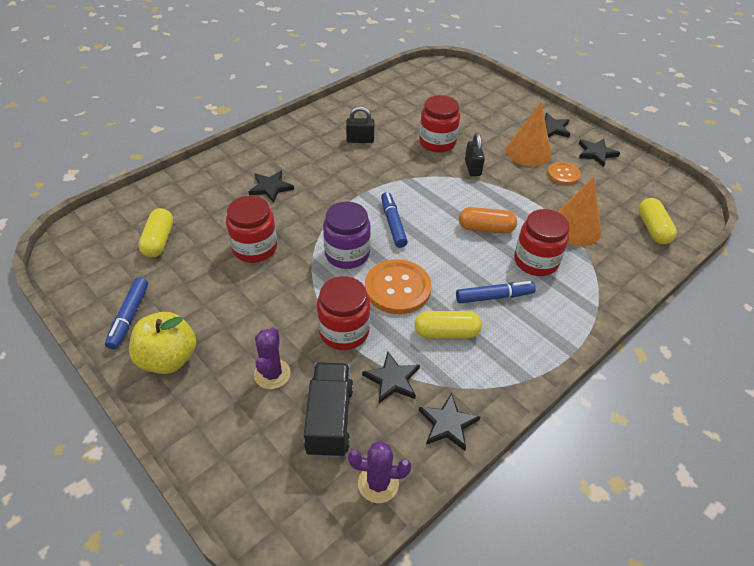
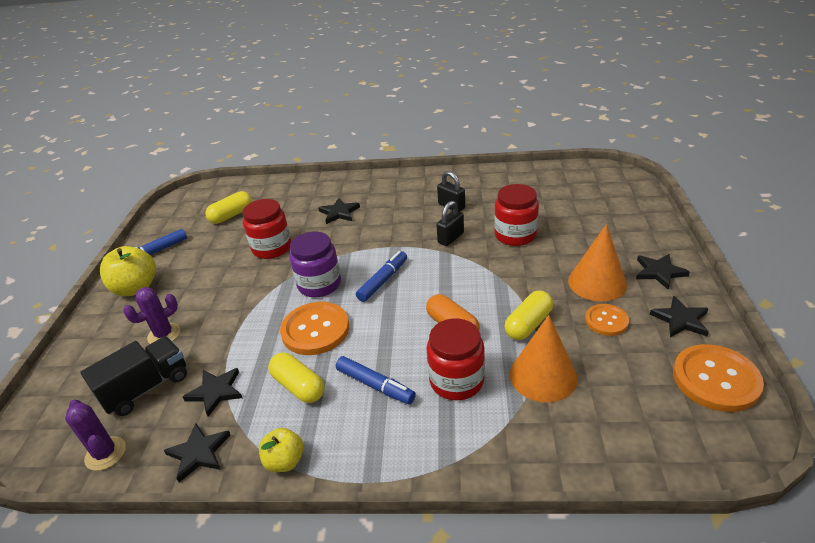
camera: 50 degrees right, 10 degrees down
red jar [317,276,370,350] -> none
black padlock [465,133,485,176] -> black padlock moved to [436,201,464,246]
yellow capsule [639,198,677,244] -> yellow capsule moved to [505,290,553,340]
none -> yellow apple [259,428,304,472]
none -> orange button [673,344,764,412]

